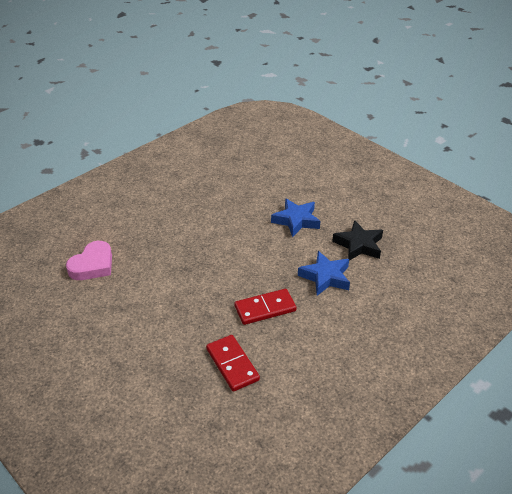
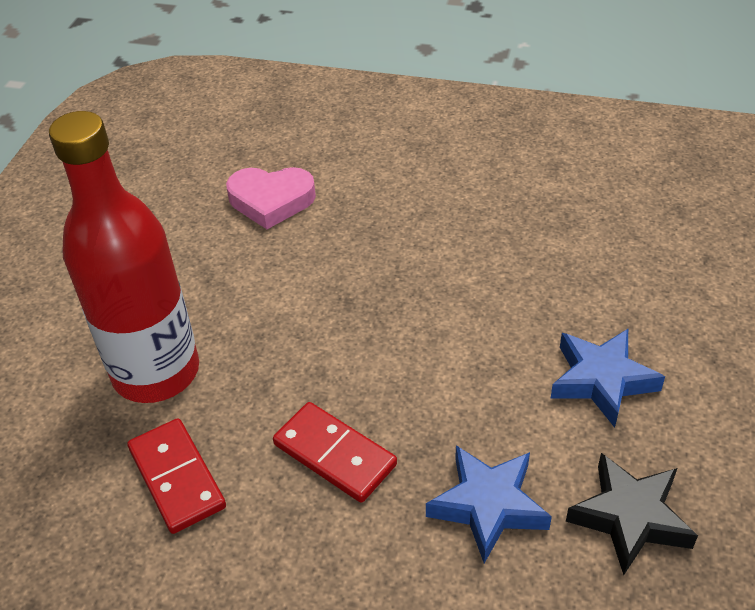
camera: 60 degrees right, 5 degrees up
red domino [206,335,260,392] -> red domino turned 60 degrees counterclockwise [127,418,226,534]
none -> red bottle [49,111,199,403]

